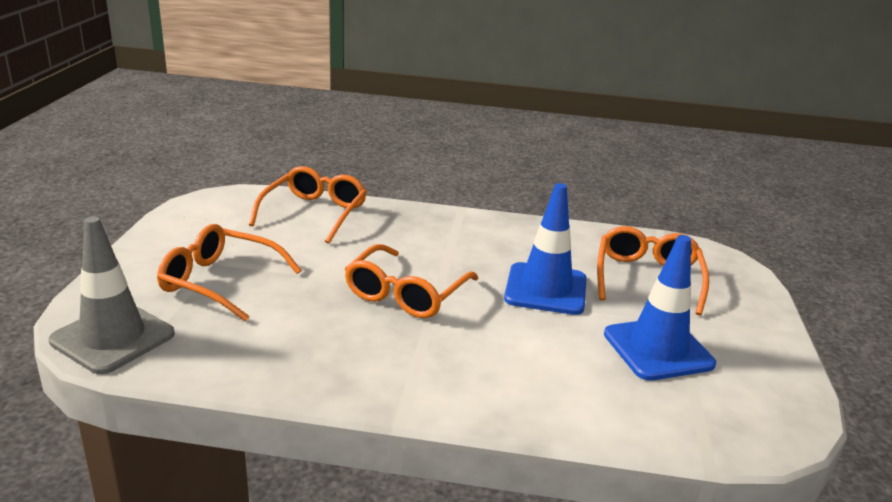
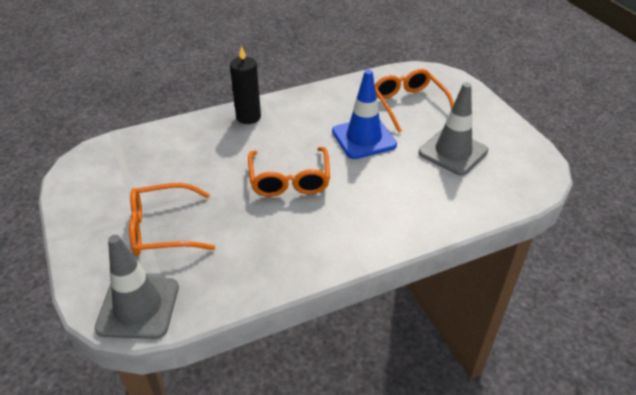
camera: 30 degrees left, 15 degrees up
orange glasses [249,166,367,244] -> none
blue traffic cone [604,235,716,381] -> grey traffic cone [418,83,488,176]
none -> black candle [230,46,261,124]

